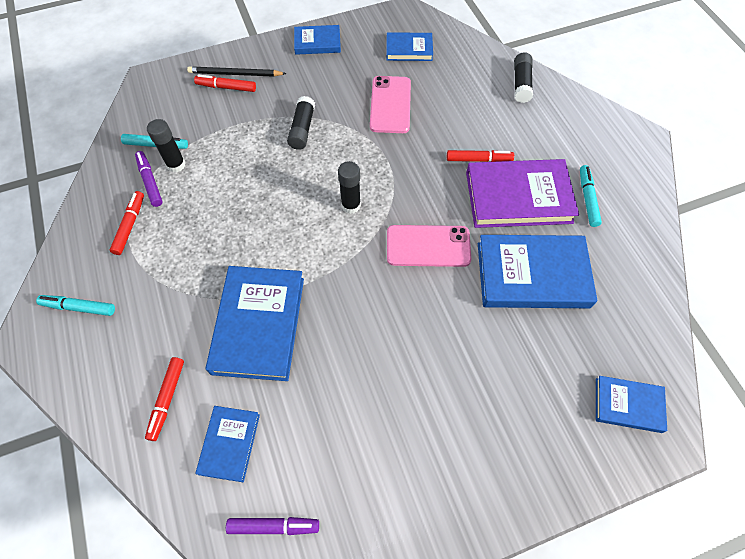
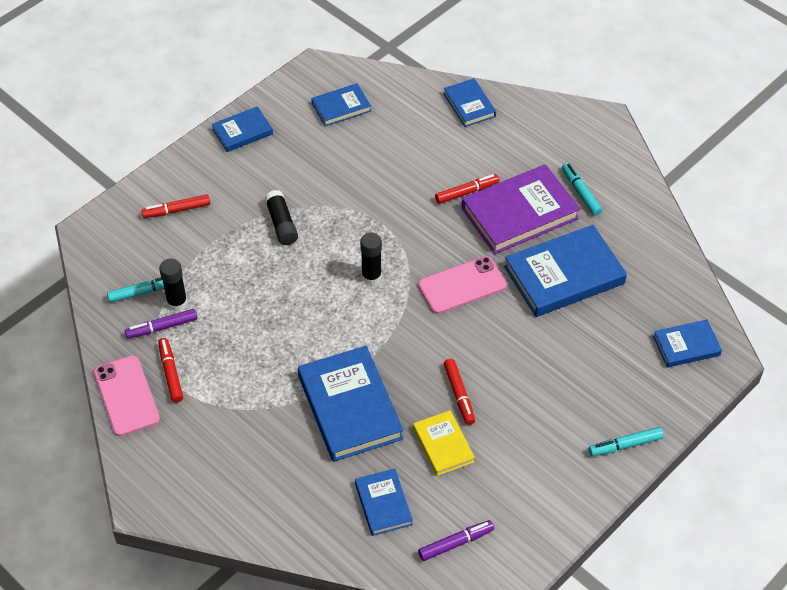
camera: 25 degrees left, 10 degrees down
turquoise marker [36,295,115,316] -> turquoise marker moved to [589,427,664,456]
purple marker [135,151,163,207] -> purple marker turned 60 degrees counterclockwise [125,309,197,339]
red marker [145,357,184,441] -> red marker moved to [444,359,475,425]
black pencil [187,67,286,77] -> none
pink phone [370,76,411,133] -> pink phone moved to [94,355,160,436]
black glue stick [514,52,533,103] -> blue book [443,78,496,127]
none -> yellow book [413,410,475,476]

